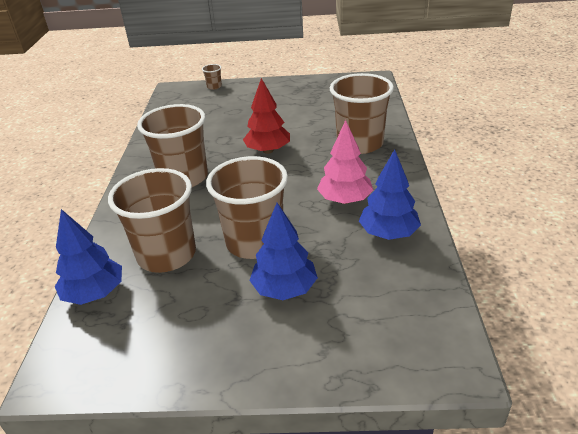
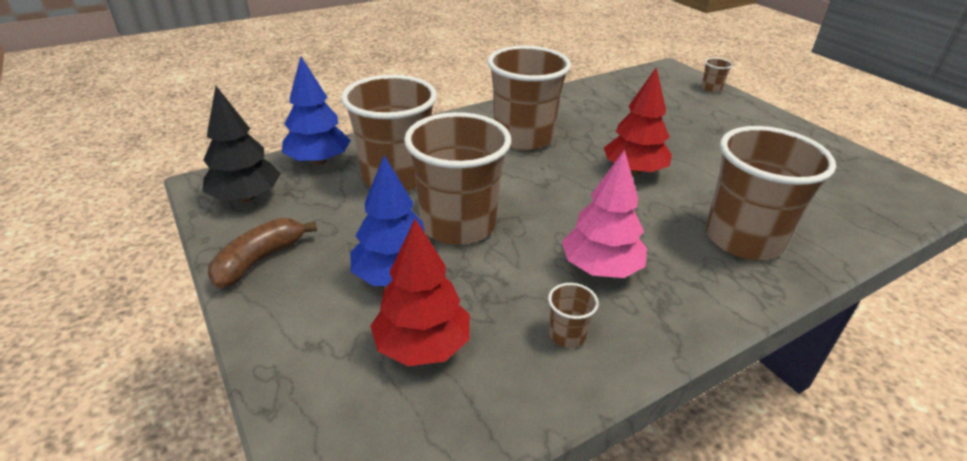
camera: 55 degrees right, 0 degrees up
blue tree [359,149,421,240] -> brown cup [548,283,599,348]
none -> black tree [202,86,281,202]
none -> brown banana [208,218,317,288]
none -> red tree [370,219,470,366]

